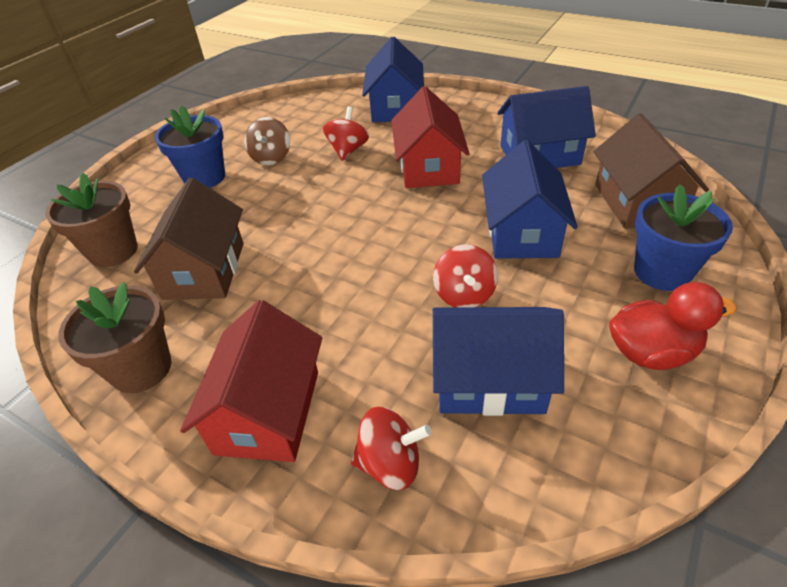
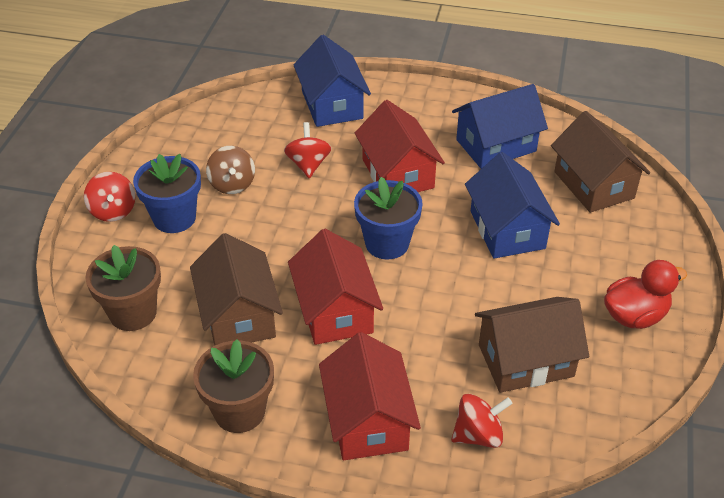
camera: 20 degrees left, 0 degrees up
blue house [432,307,564,416] -> brown house [475,297,589,393]
red spinning top [433,244,498,307] -> red spinning top moved to [84,172,135,222]
blue flower pot [634,184,733,291] -> blue flower pot moved to [354,177,423,259]
none -> red house [288,229,383,345]

